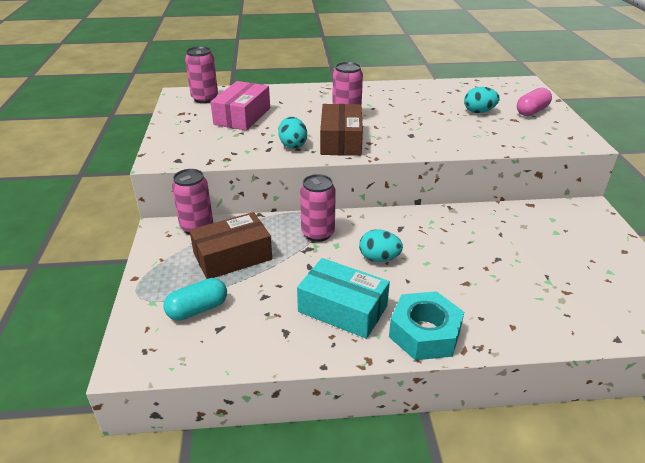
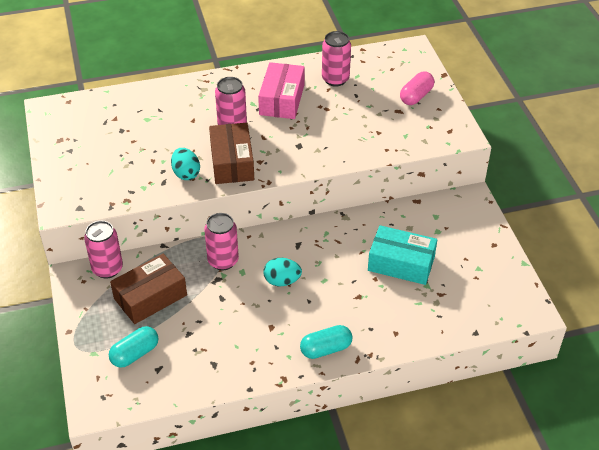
camera: 10 degrees left, 10 degrees up
pink can [185,46,218,103] -> pink can moved to [322,31,351,87]
pink box [210,81,270,131] -> pink box moved to [258,62,305,119]
turquoise box [297,258,390,339] -> turquoise box moved to [368,225,437,285]
turquoise nut [389,291,464,360] -> turquoise capsule [300,325,352,359]
turquoise egg [464,87,500,113] -> none

